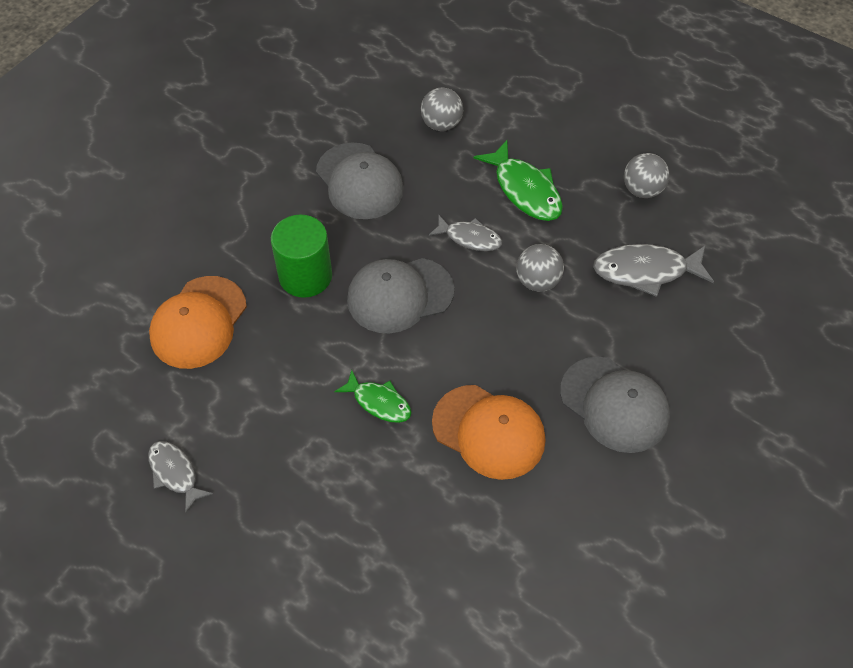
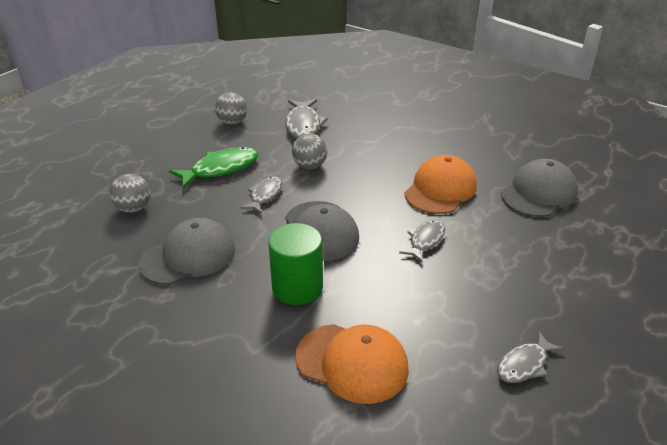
camera: 90 degrees left, 20 degrees down
green fish [334,370,411,423] -> grey fish [399,220,445,262]
grey cap [560,357,670,453] -> grey cap moved to [501,159,578,217]

